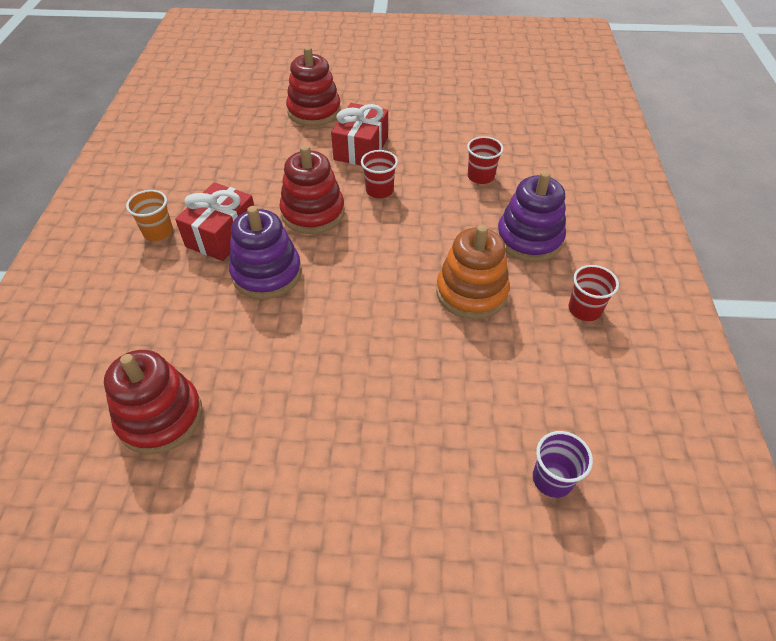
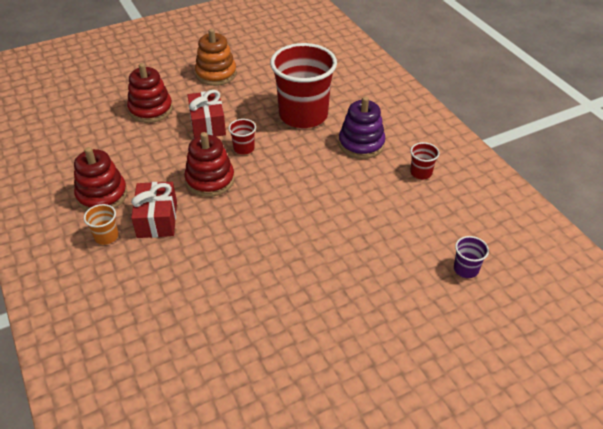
camera: 30 degrees left, 5 degrees down
red stacking toy [104,350,203,454] -> red stacking toy moved to [74,147,128,211]
purple stacking toy [229,206,302,299] -> none
orange stacking toy [436,225,510,320] -> orange stacking toy moved to [195,28,237,86]
red cup [467,136,504,184] -> red cup [270,43,337,128], size x2.45

